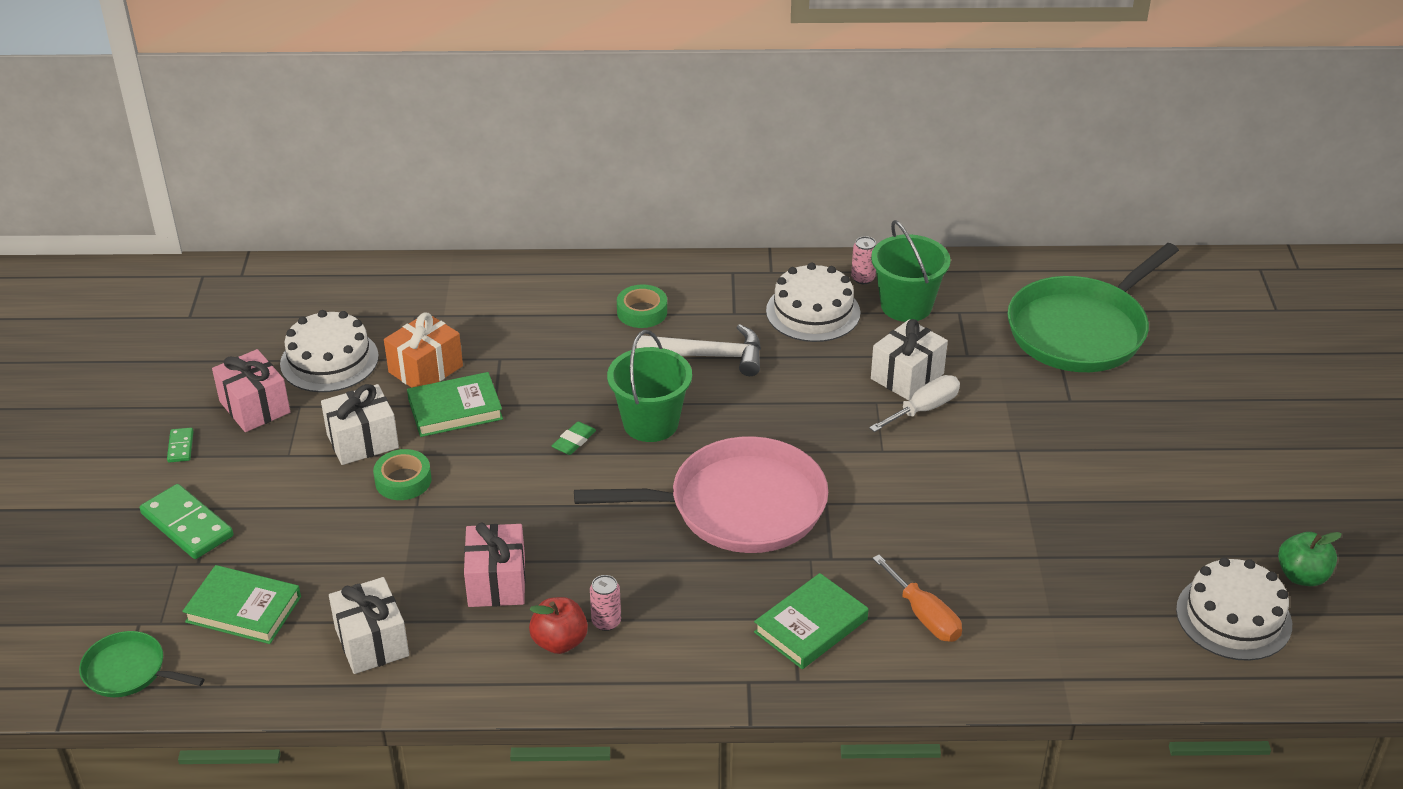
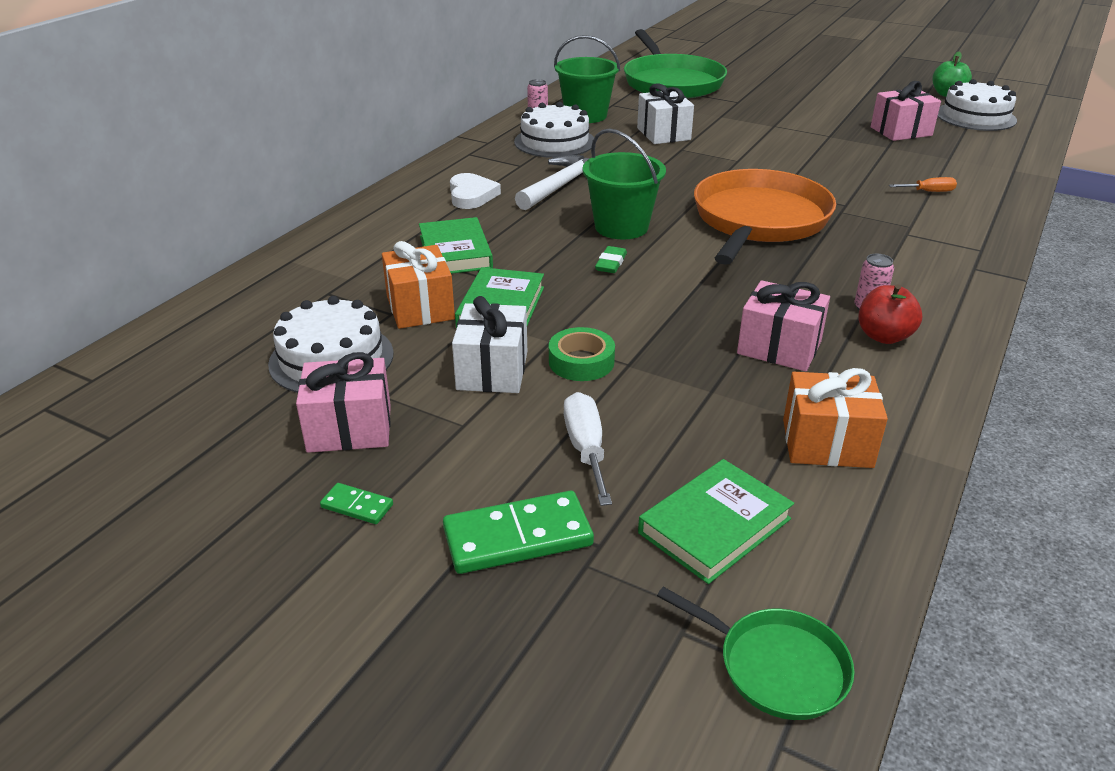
camera: 60 degrees left, 5 degrees down
green pan [79,631,204,697] -> green pan turned 105 degrees counterclockwise [657,587,855,720]
white gift [329,577,409,674] -> orange gift [783,368,888,468]
green eraser [552,421,596,455] -> green eraser turned 45 degrees clockwise [595,246,627,273]
pink pan [574,436,828,553] -> orange pan [694,169,836,265]
green tape [617,284,667,328] -> white heart [450,173,501,209]
green book [754,573,868,669] -> green book moved to [419,217,493,274]
white screwdriver [869,375,960,432] -> white screwdriver moved to [564,392,612,506]
orange screwdriver [872,555,962,642] -> orange screwdriver [889,177,957,192], size x0.65
none -> pink gift [871,81,941,141]

